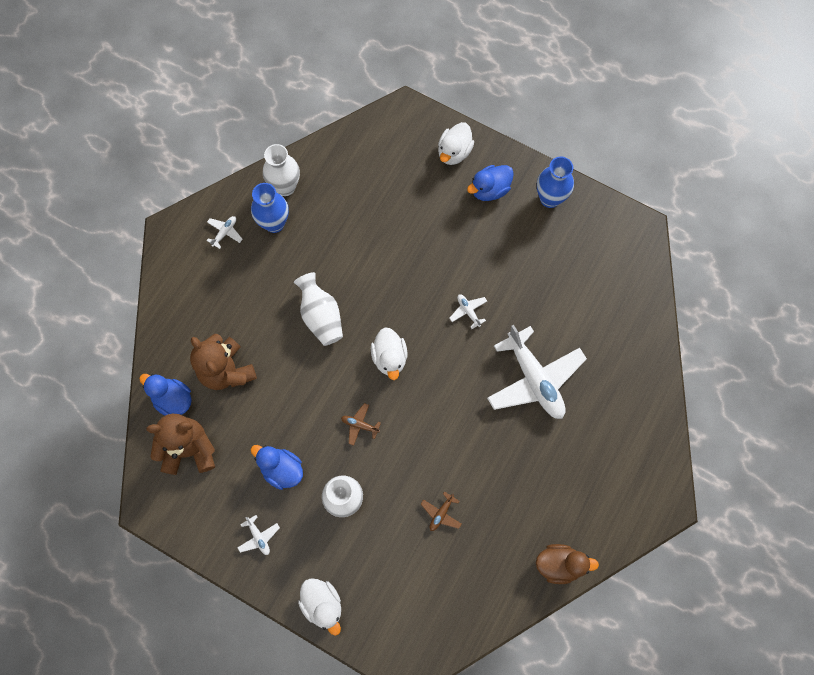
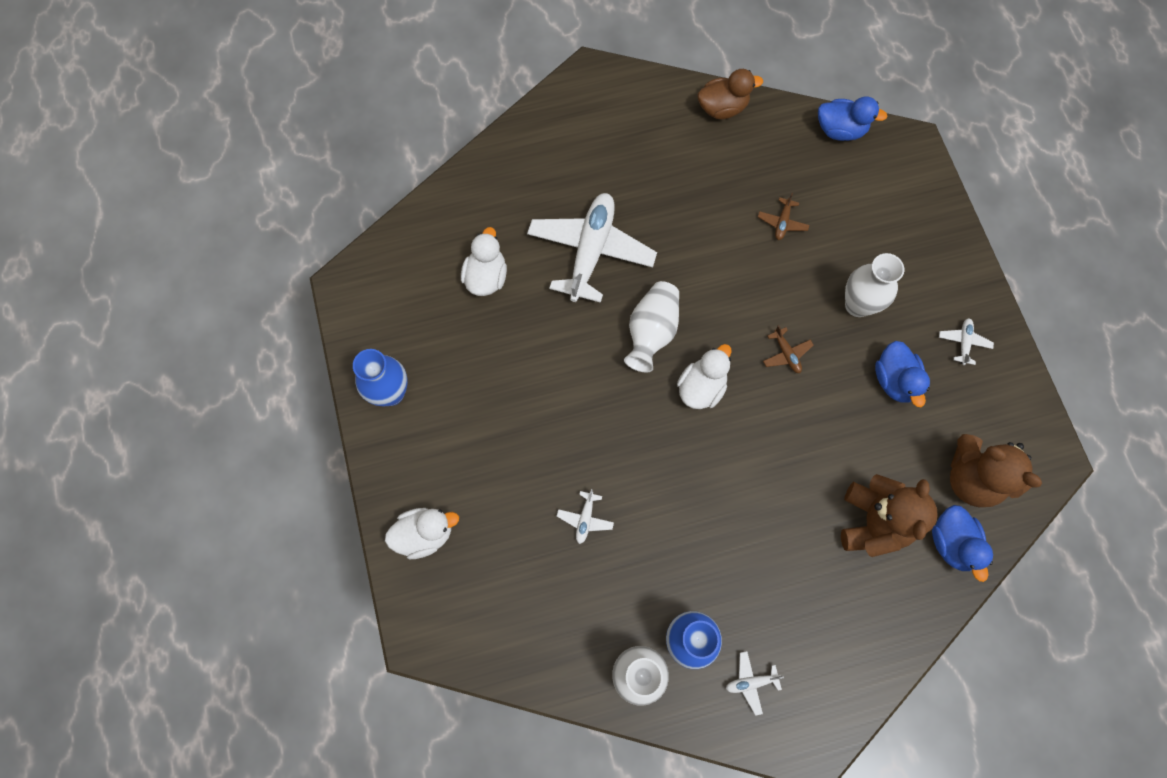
camera: 135 degrees left, 0 degrees up
white vase [294,272,343,346] -> white vase moved to [624,281,679,373]
white duck [298,578,341,636] -> white duck moved to [461,227,507,296]
brown plane [421,491,462,531] -> brown plane turned 120 degrees clockwise [758,193,809,240]
white plane [449,294,487,329] -> white plane moved to [557,489,614,544]
blue duck [467,165,514,201] -> blue duck moved to [818,96,888,141]
brown duck [536,544,599,584] -> brown duck turned 120 degrees clockwise [697,69,763,119]

